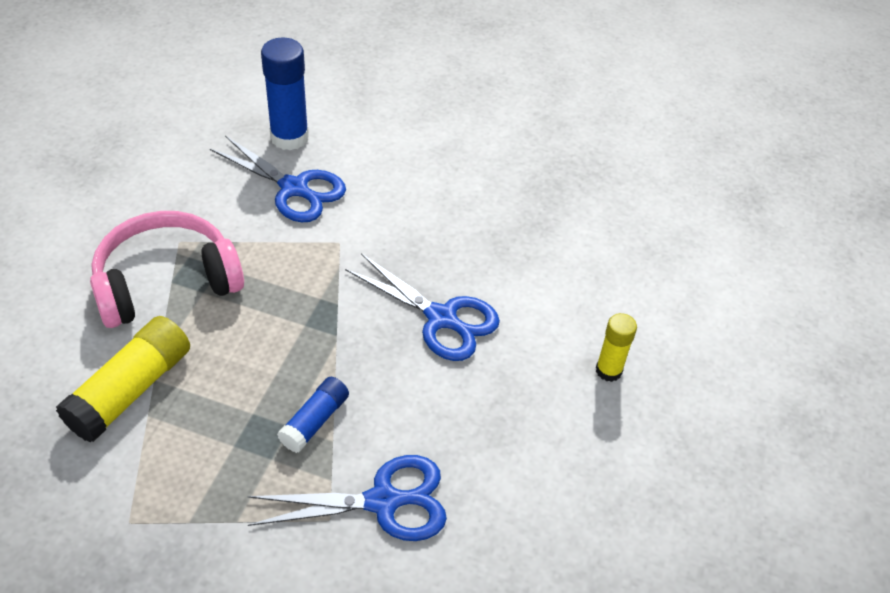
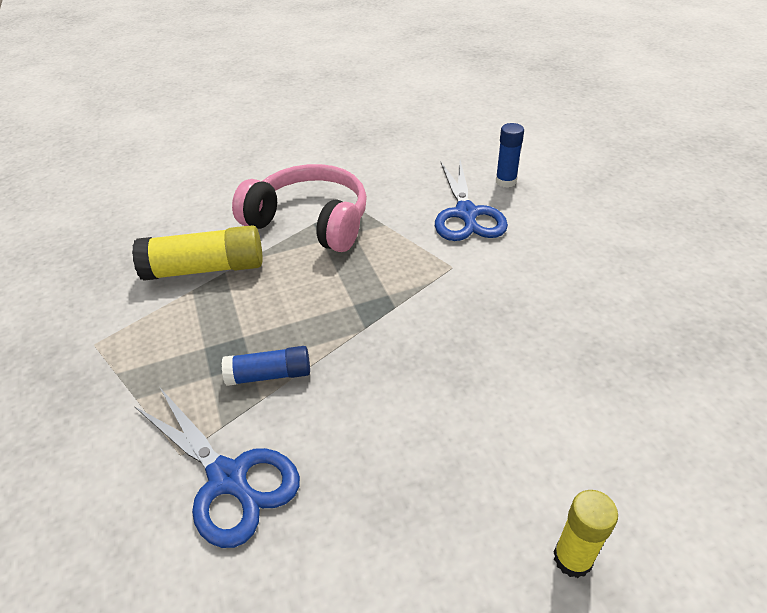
camera: 55 degrees right, 5 degrees down
blue glue stick [261,38,309,151] -> blue glue stick [496,123,524,188], size x0.59
blue scissors [345,253,500,361] -> none

